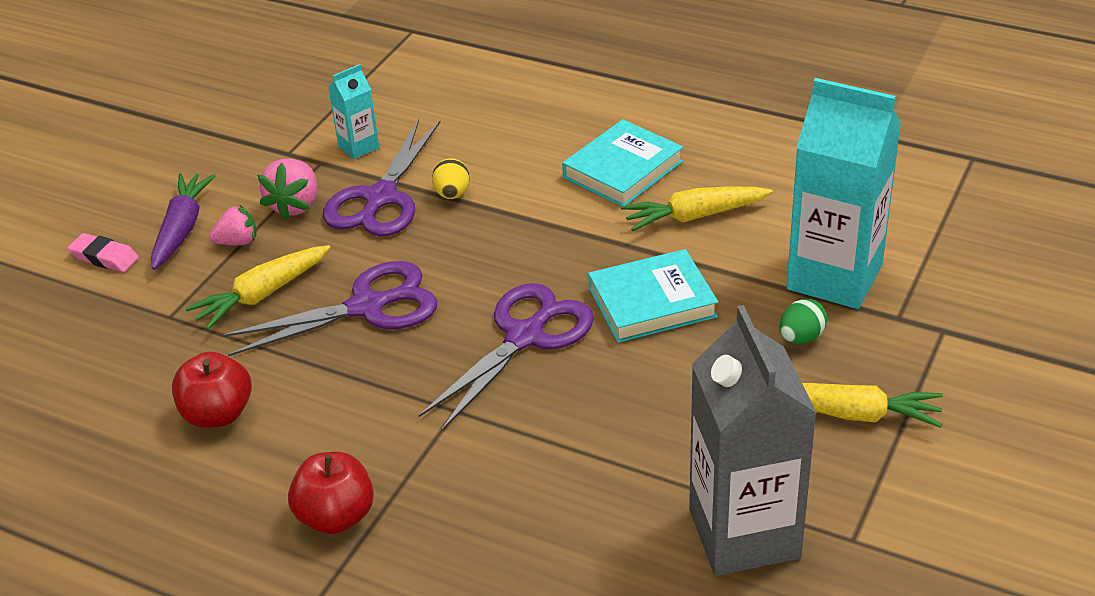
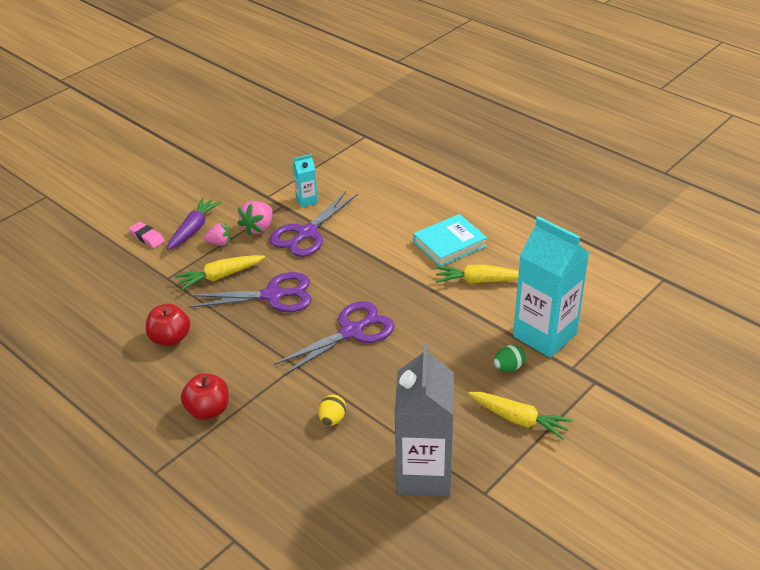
camera: 15 degrees right, 0 degrees up
yellow egg [432,158,469,199] -> yellow egg moved to [319,395,346,426]
turquoise book [588,249,718,343] -> none

